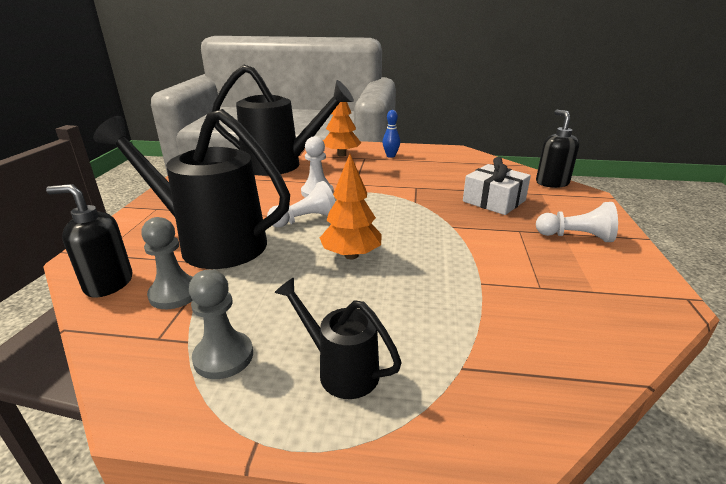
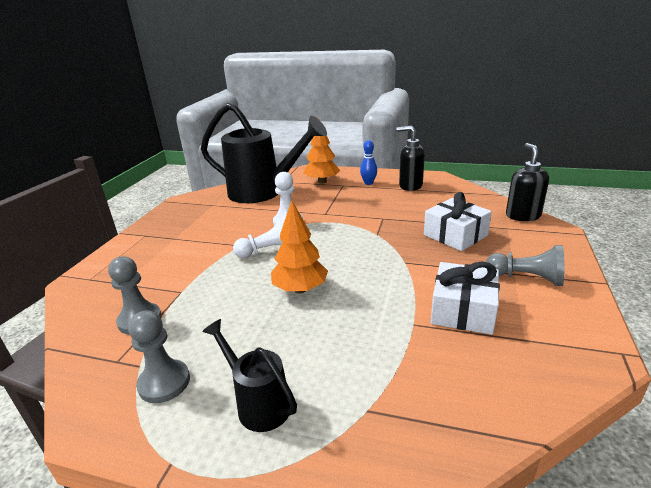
camera: 10 degrees right, 0 degrees up
black soap dispenser [46,184,132,298] -> black soap dispenser moved to [397,126,425,191]
black watering can [93,109,290,269] -> none
white pawn [536,202,618,242] -> grey pawn [486,245,565,286]
none -> white gift [431,261,500,335]

